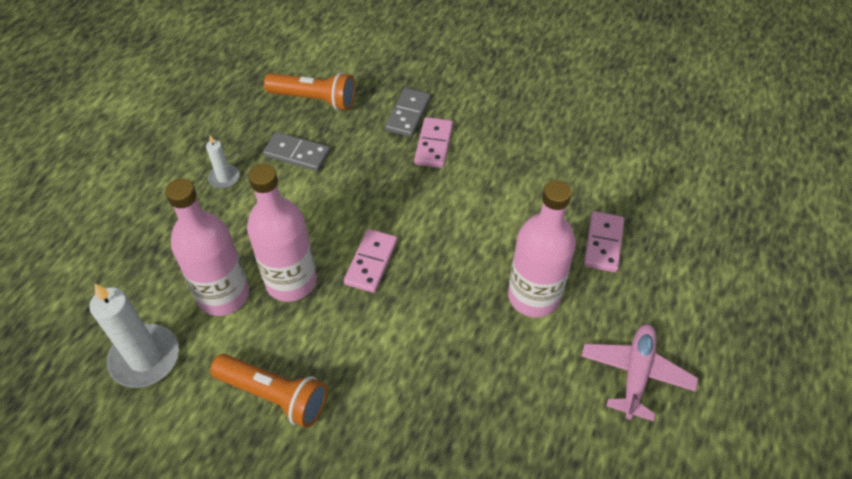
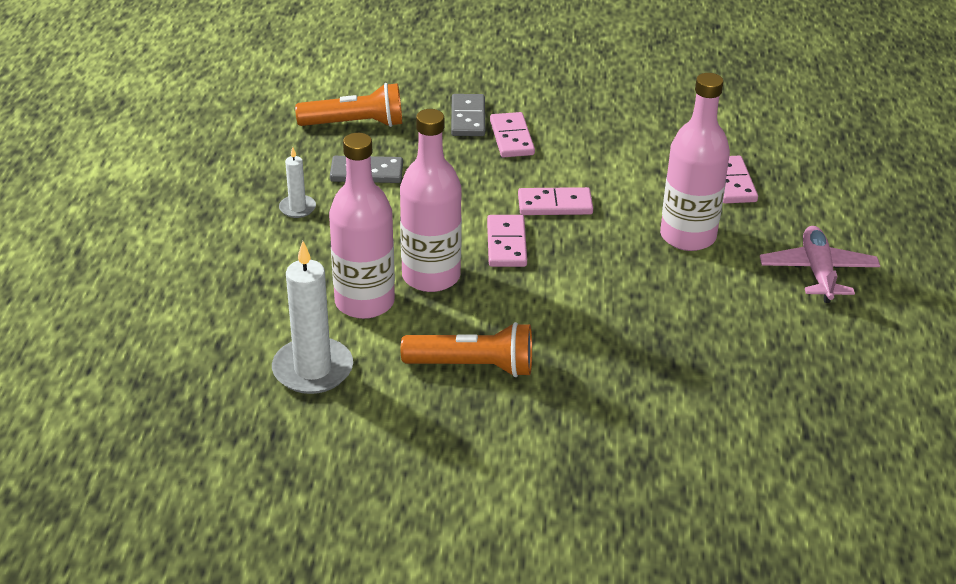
camera: 20 degrees left, 15 degrees down
none -> pink domino [518,187,593,215]

